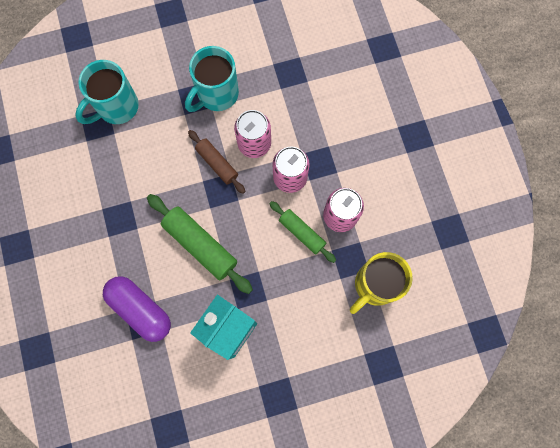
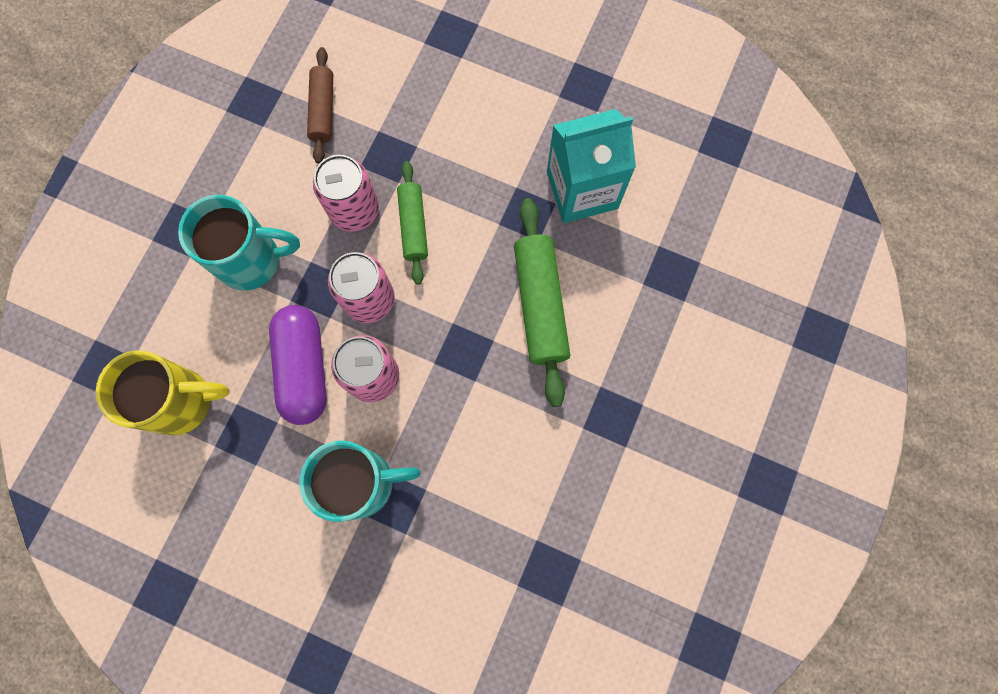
camera: 140 degrees left, 0 degrees up
turquoise mug [75,60,139,124] -> turquoise mug moved to [178,195,300,291]
purple capsule [103,276,171,342] -> purple capsule moved to [269,305,327,425]
brown rolling pin [188,130,246,194] -> brown rolling pin moved to [307,47,333,164]
yellow mug [350,252,413,314] -> yellow mug moved to [95,350,229,435]

